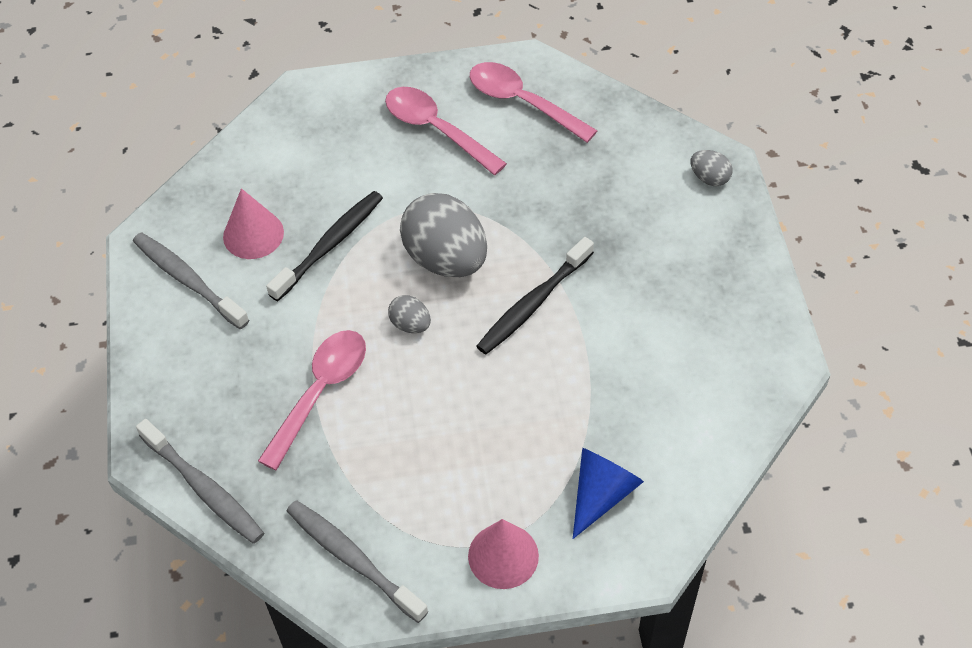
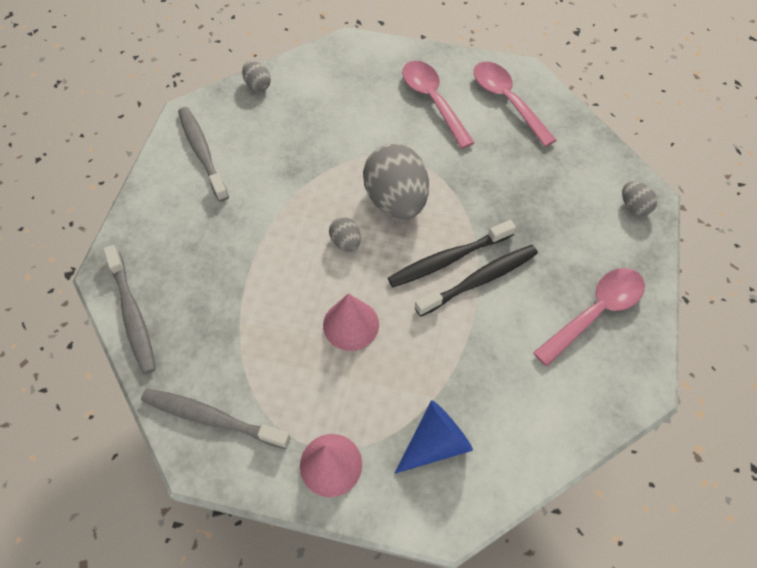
camera: 20 degrees right, 5 degrees up
pink cone [223,188,284,259] -> pink cone moved to [323,293,379,351]
pink spoon [258,330,366,470] -> pink spoon moved to [533,268,645,366]
black toothbrush [266,191,383,302] -> black toothbrush moved to [415,245,538,317]
grey toothbrush [287,500,428,623] -> grey toothbrush turned 45 degrees counterclockwise [141,388,291,449]
none -> grey egg [242,61,271,91]

